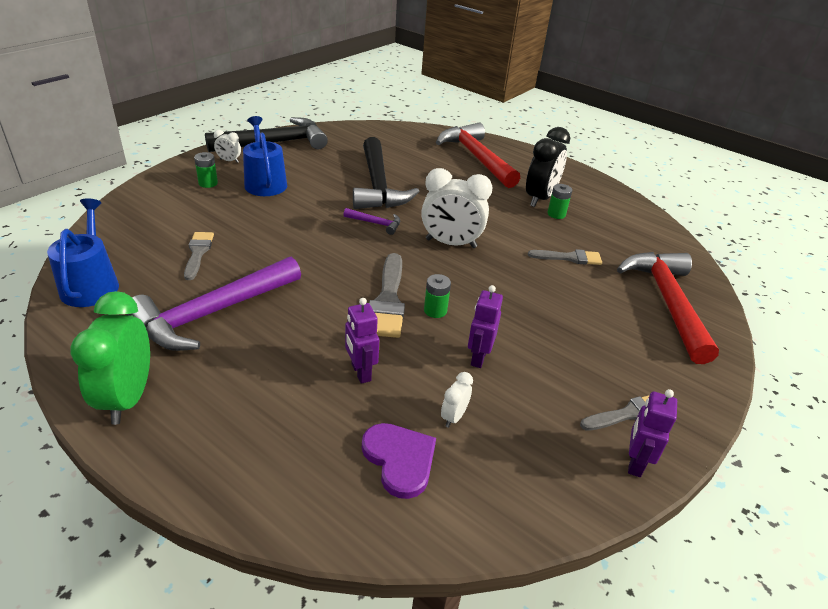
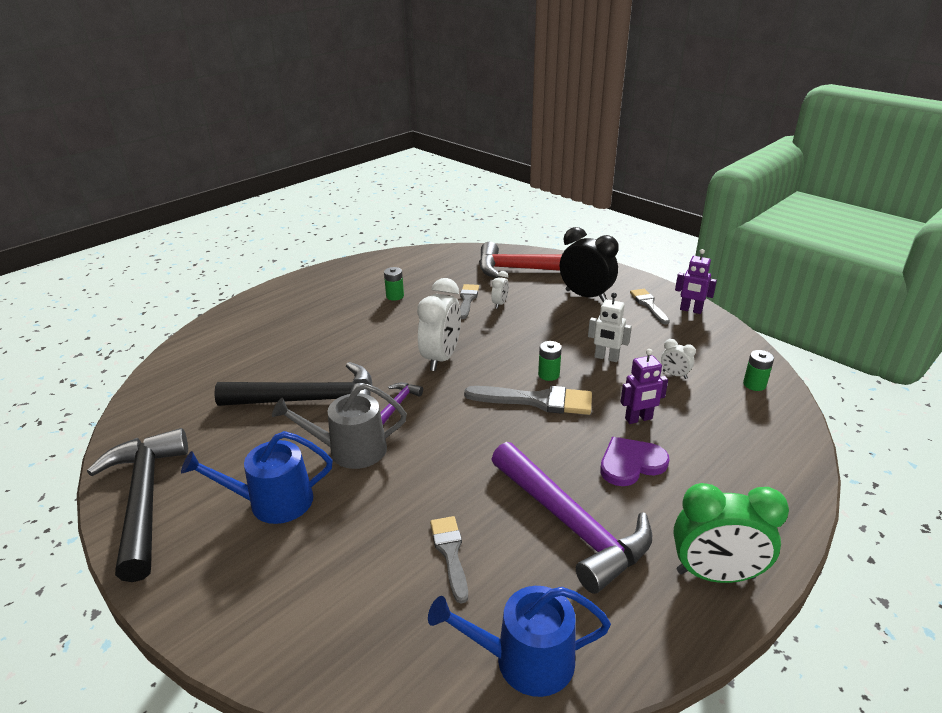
camera: 80 degrees left, 5 degrees down
grey brush [184,232,214,280] -> grey brush turned 75 degrees clockwise [430,516,468,604]
green battery [194,152,218,188] -> green battery moved to [743,350,774,391]
white clock [214,130,241,163] -> white clock moved to [491,271,509,309]
purple heart [362,423,436,499] -> purple heart moved to [600,437,669,486]
red hammer [436,123,520,188] -> none
purple robot [468,285,503,368] -> white robot [588,293,632,362]
black clock [526,127,570,207] -> black clock moved to [560,227,619,302]
none -> grey watering can [272,383,407,469]

